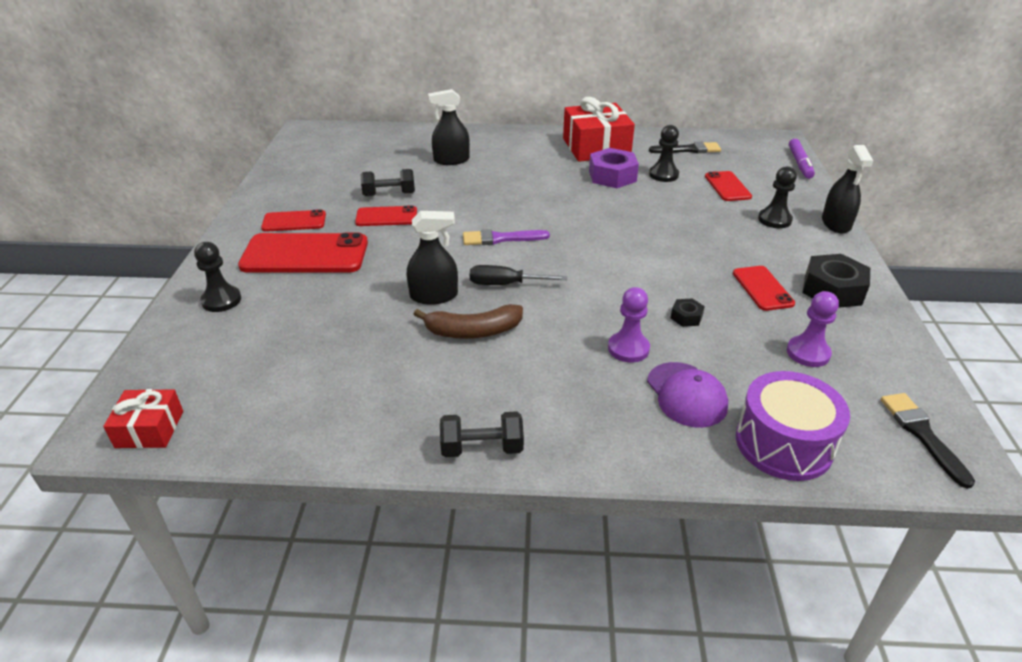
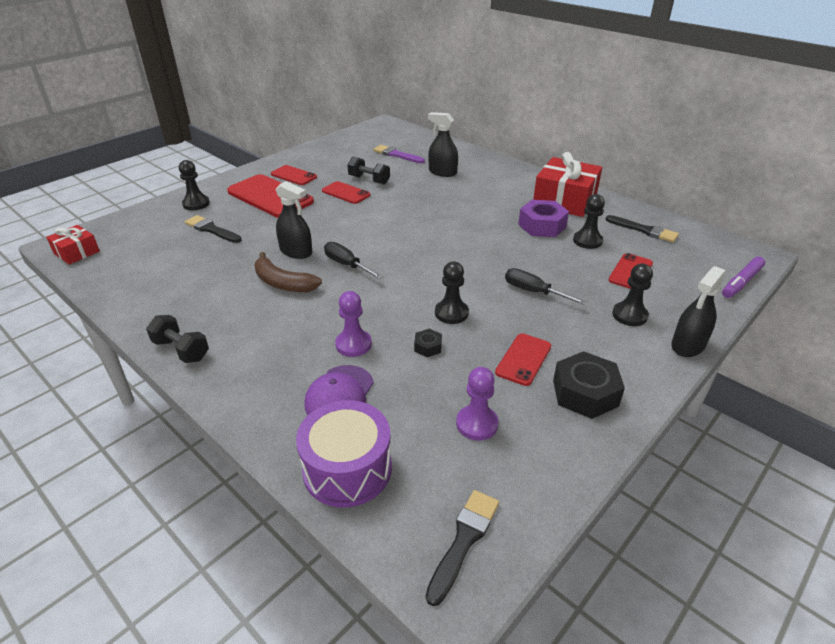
camera: 40 degrees right, 0 degrees up
purple brush [463,229,550,245] -> purple brush moved to [373,145,425,163]
none -> black brush [185,215,242,243]
none -> black pawn [435,262,469,324]
none -> black screwdriver [505,268,587,305]

